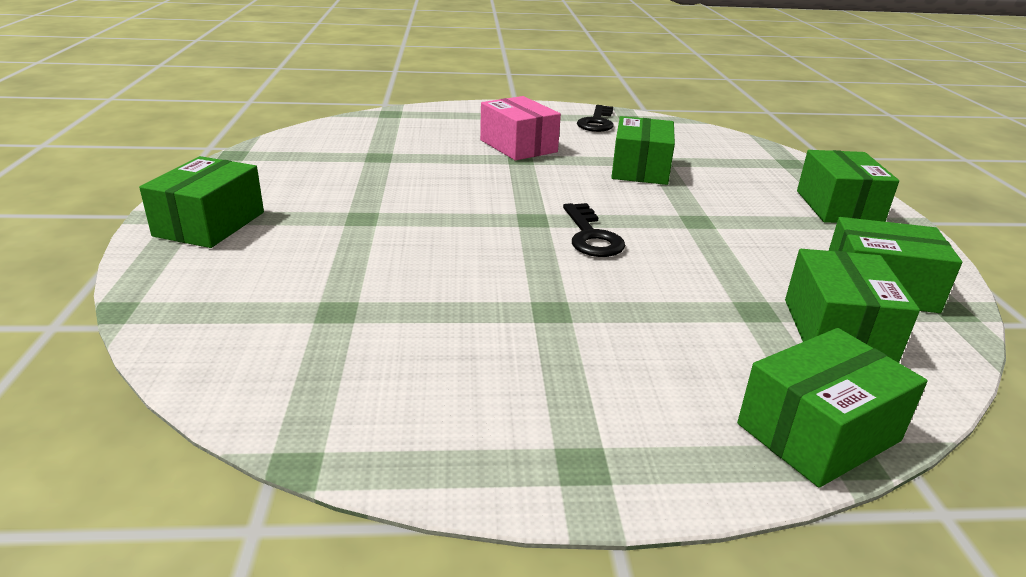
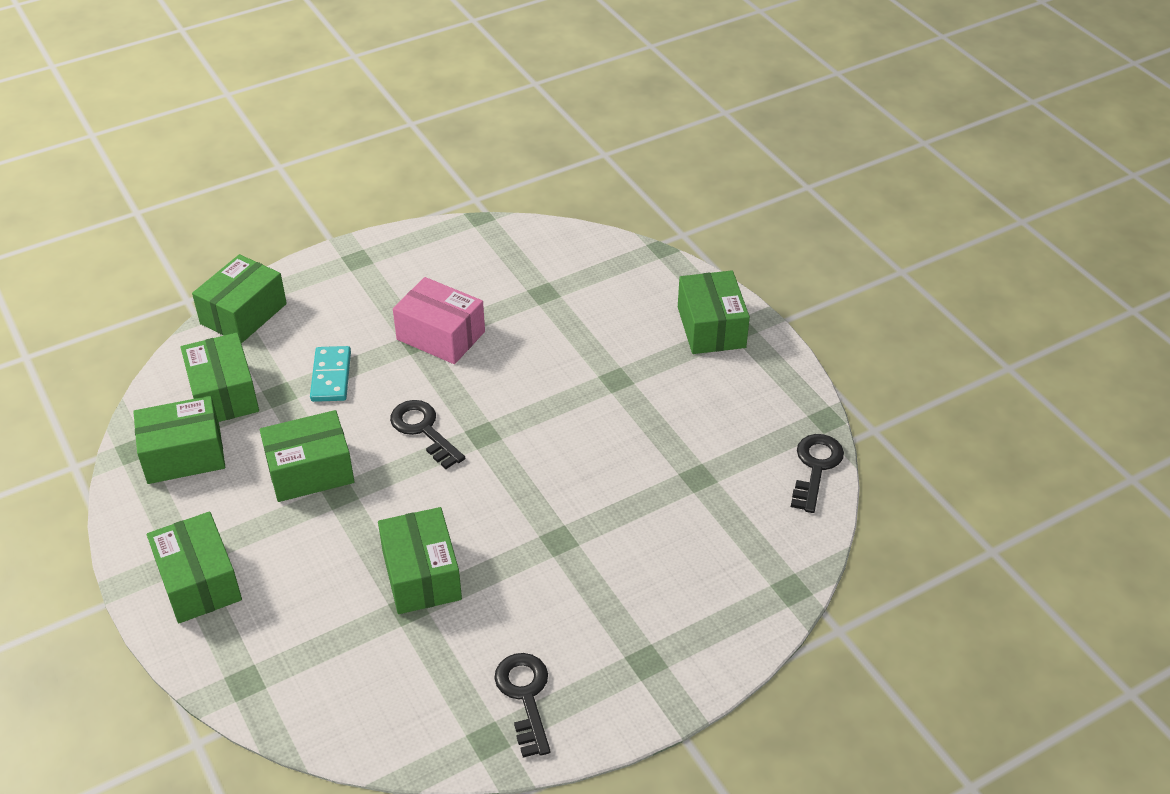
camera: 155 degrees right, 15 degrees up
pink box [480,96,561,160] -> pink box moved to [393,277,485,364]
none -> green box [260,410,355,502]
none -> turquoise domino [310,346,351,402]
none -> black key [791,434,844,513]

